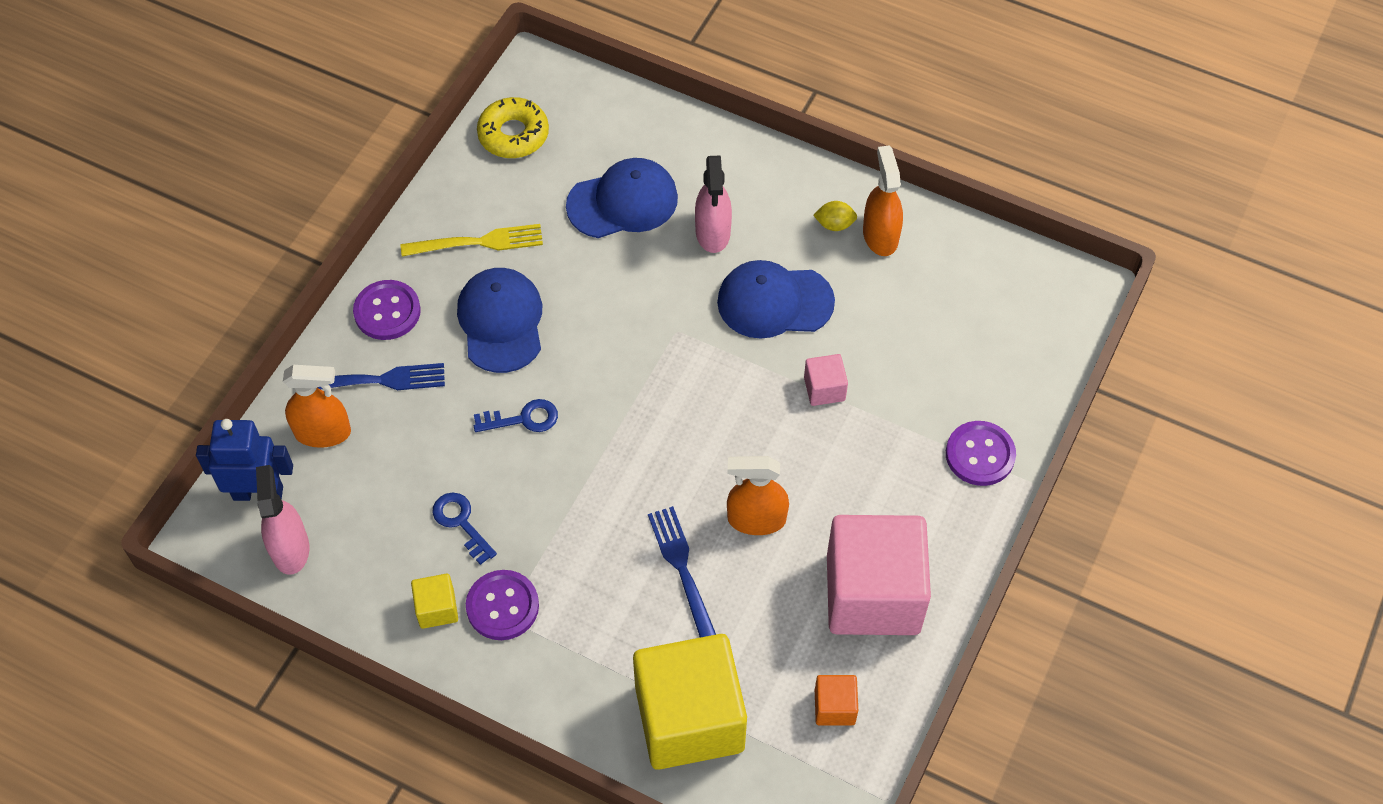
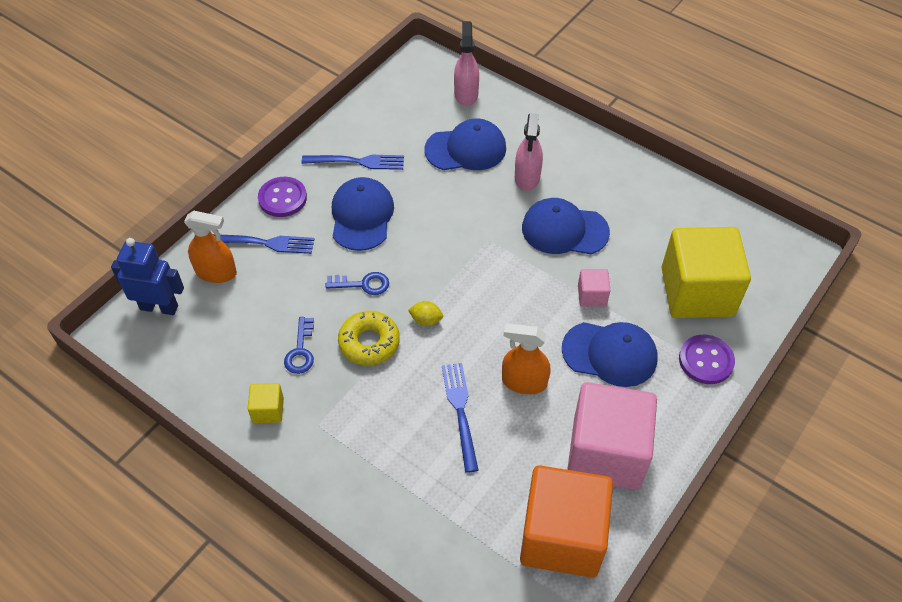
camera: 10 degrees right, 5 degrees down
pink spray bottle [256,465,309,575] -> pink spray bottle moved to [454,21,479,106]
yellow fork [401,224,543,256] -> blue fork [302,155,404,170]
blue key [432,493,497,565] -> blue key turned 150 degrees counterclockwise [284,317,314,374]
purple button [466,570,539,640] -> none
yellow donut [477,97,549,158] -> yellow donut moved to [338,311,400,366]
yellow cube [633,634,747,770] -> yellow cube moved to [661,227,751,318]
yellow lemon [813,201,857,231] -> yellow lemon moved to [408,301,443,326]
orange cube [815,675,858,725] -> orange cube [520,465,613,578], size x2.38
orange spray bottle [863,145,903,256] -> none
none -> blue cap [562,322,658,387]

